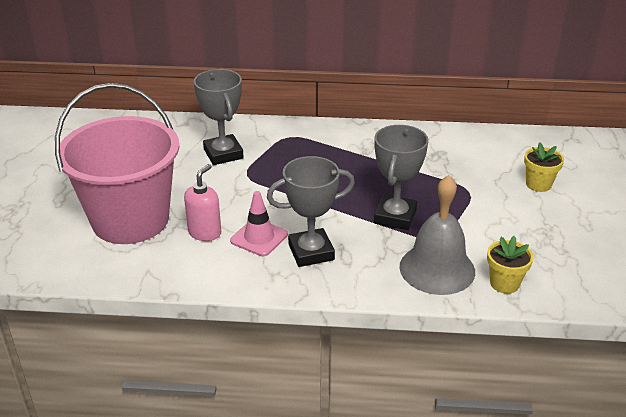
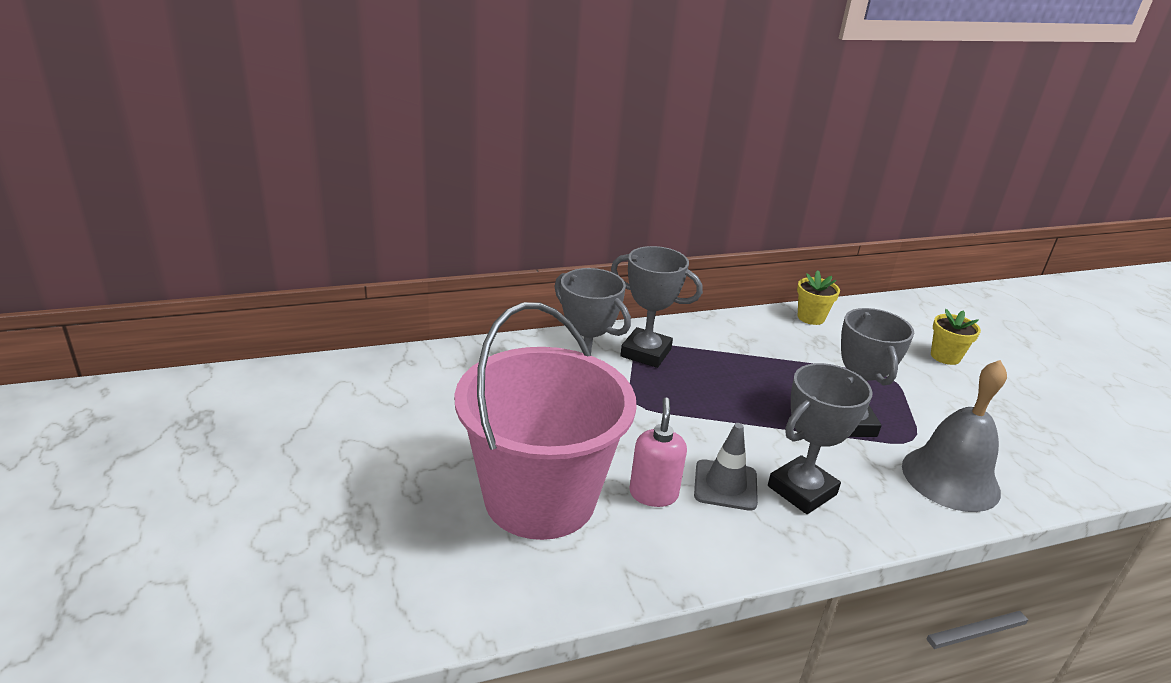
camera: 25 degrees left, 5 degrees down
pink traffic cone [230,191,288,256] -> grey traffic cone [694,423,758,511]
yellow flower pot [487,236,534,294] -> yellow flower pot moved to [797,270,840,325]
none -> grey trophy [611,246,703,368]

